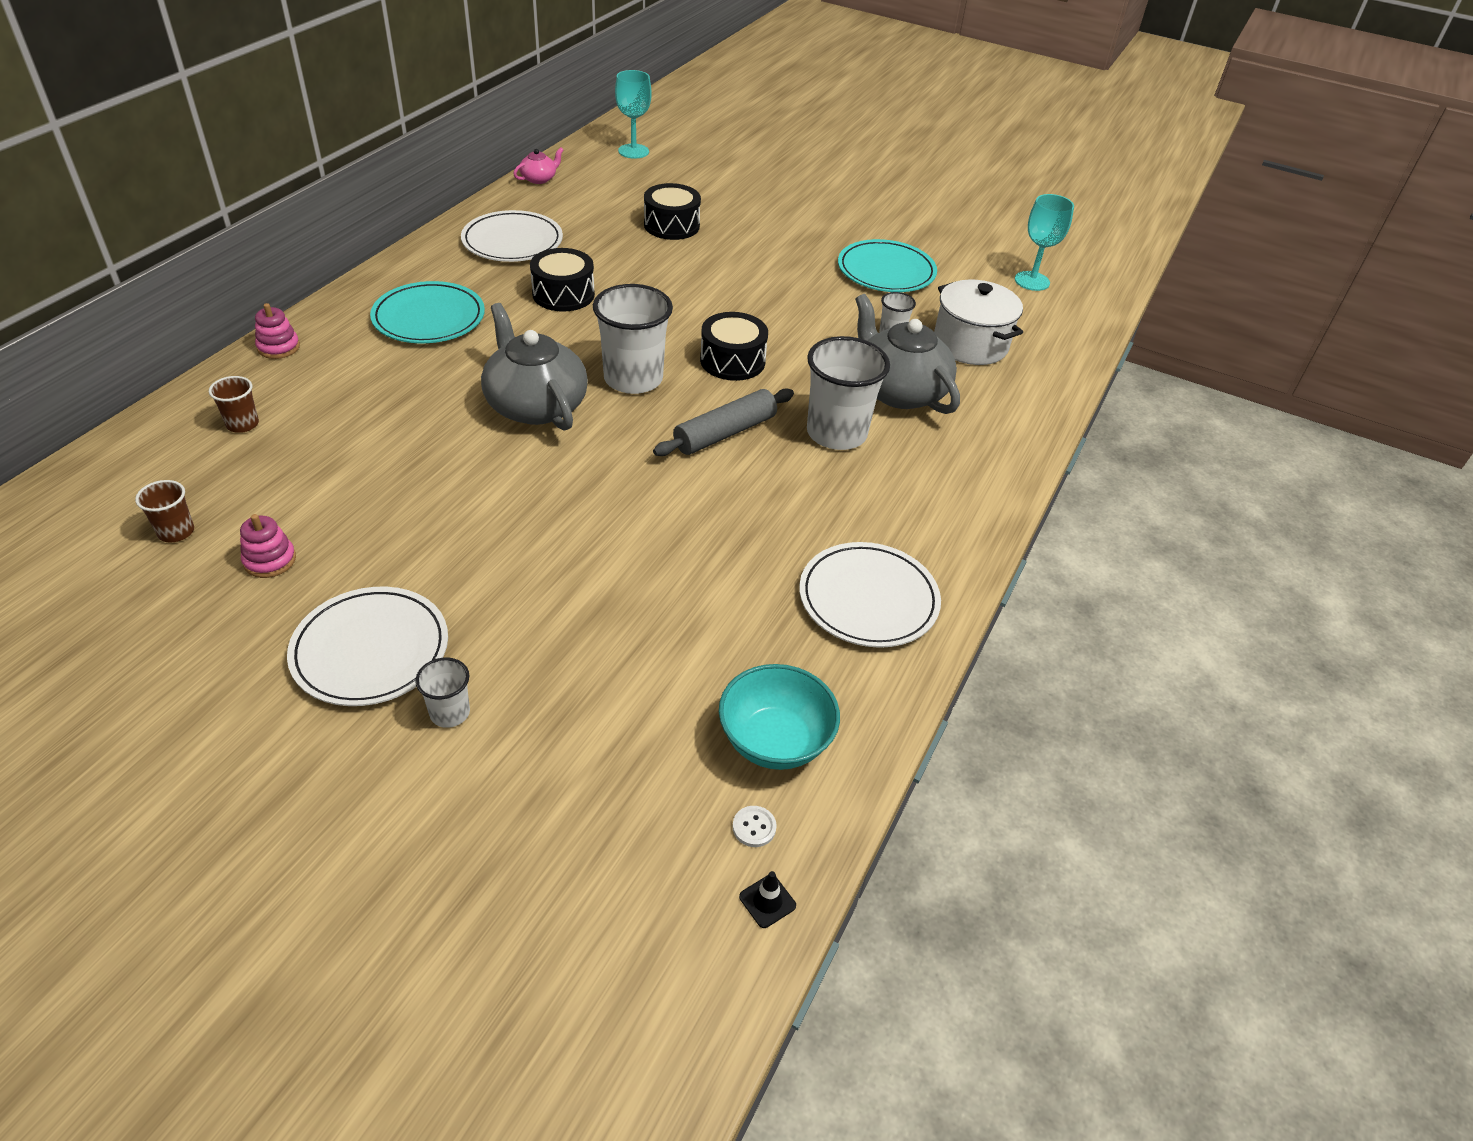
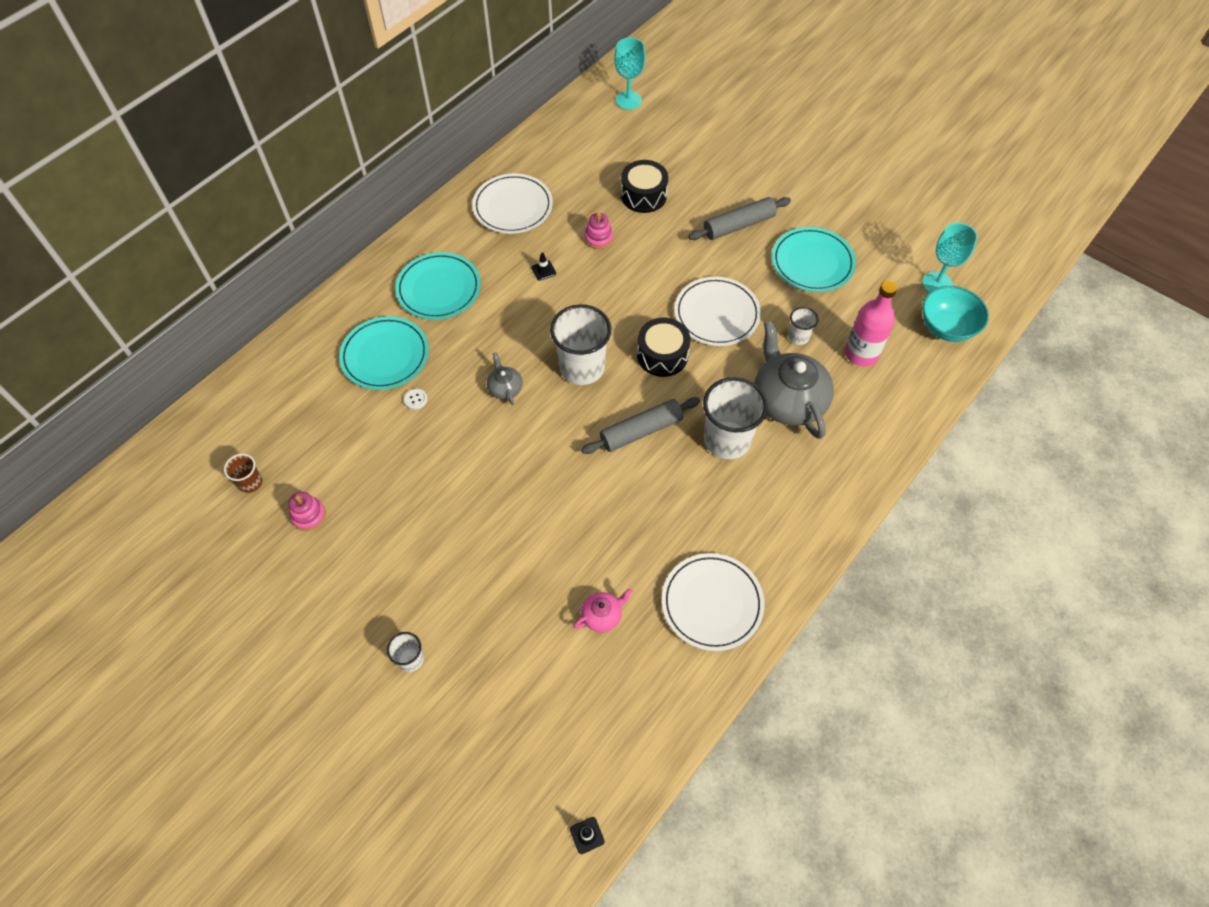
camera: 15 degrees right, 15 degrees up
brown cup [209,376,259,433] -> none
pink stacking toy [255,303,300,359] -> pink stacking toy moved to [584,213,613,249]
white plate [287,587,448,706] -> white plate moved to [674,277,761,346]
grey teapot [481,303,588,431] -> grey teapot [487,352,522,405], size x0.46
pink teapot [513,147,564,184] -> pink teapot moved to [574,588,633,632]
black drum [530,248,595,312] -> black traffic cone [531,252,556,281]
turquoise bowl [719,664,840,770] -> turquoise bowl moved to [922,286,989,342]
white button [733,806,777,847] -> white button moved to [404,389,427,410]
white pot [934,280,1023,365] -> pink bottle [845,281,897,367]
none -> turquoise plate [339,316,429,390]
none -> grey rolling pin [688,197,791,240]

